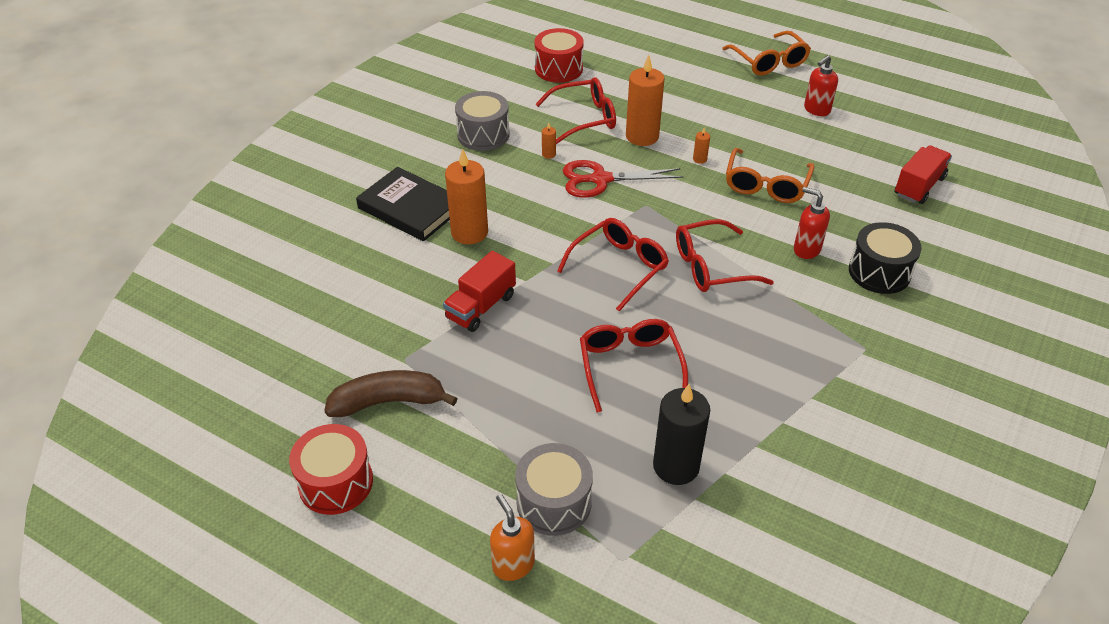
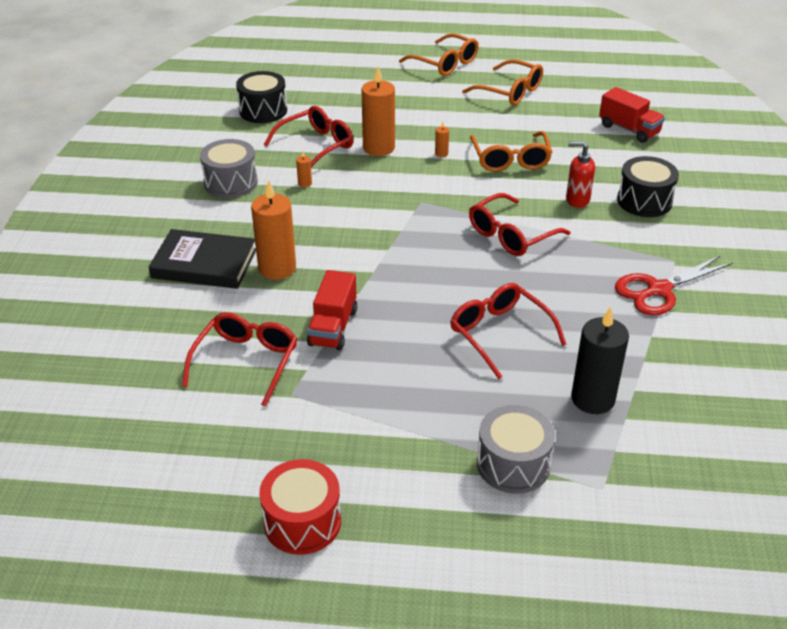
camera: 25 degrees left, 5 degrees down
brown banana [324,370,458,417] -> none
orange soap dispenser [490,494,535,581] -> none
red drum [534,28,584,83] -> black drum [236,71,287,123]
red glasses [557,218,669,312] -> red glasses moved to [182,312,297,407]
red scissors [563,160,684,198] -> red scissors moved to [615,256,733,315]
red soap dispenser [804,55,838,116] -> orange glasses [462,59,543,105]
red truck [895,146,952,204] -> red truck turned 120 degrees clockwise [599,87,665,143]

